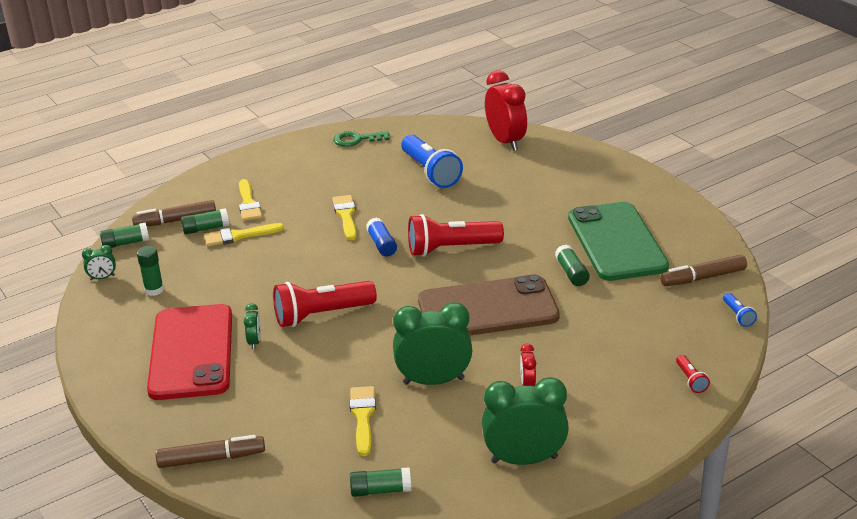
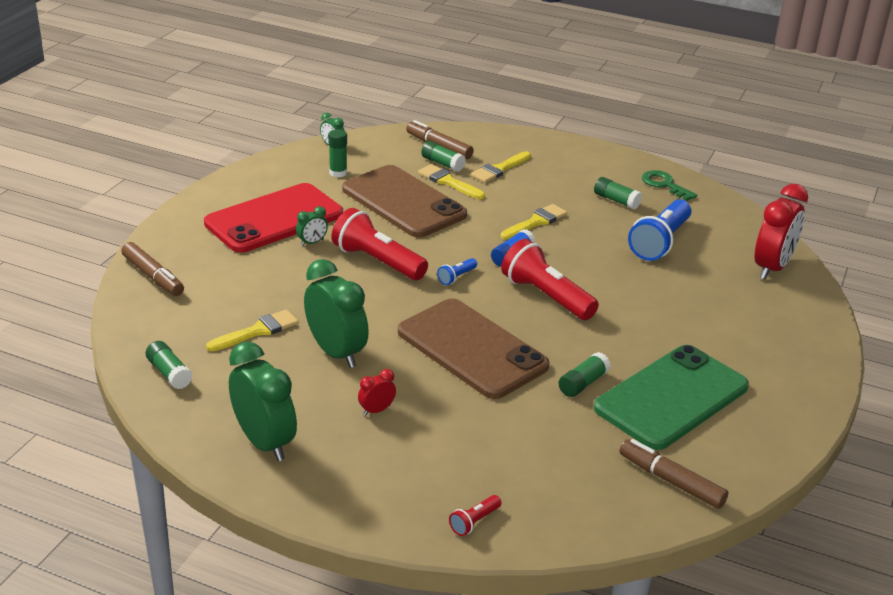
camera: 55 degrees right, 0 degrees up
green glue stick [100,222,149,248] -> green glue stick moved to [594,177,642,209]
blue flashlight [723,293,757,327] -> blue flashlight moved to [437,258,477,285]
none -> brown phone [342,165,467,237]

